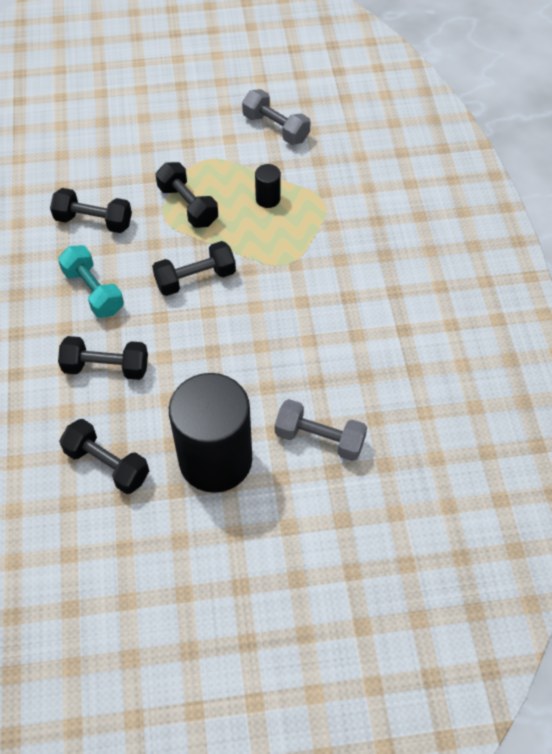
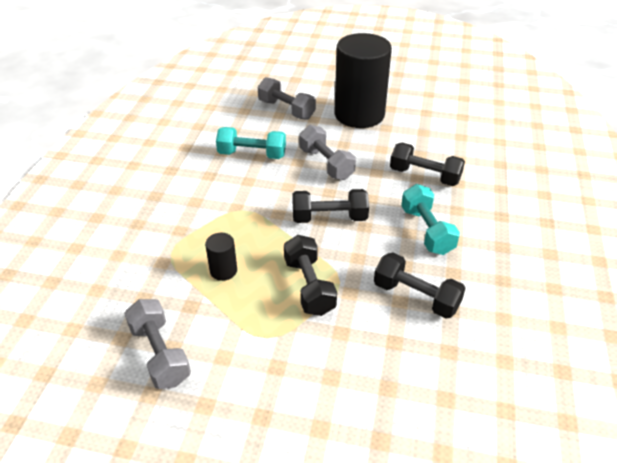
camera: 160 degrees left, 15 degrees down
black dumbbell [59,419,149,494] -> none
none -> turquoise dumbbell [216,127,286,159]
none -> grey dumbbell [299,125,356,180]

